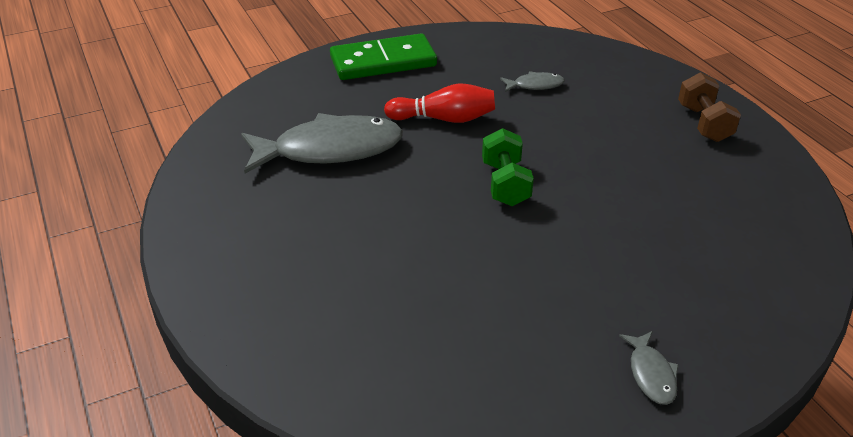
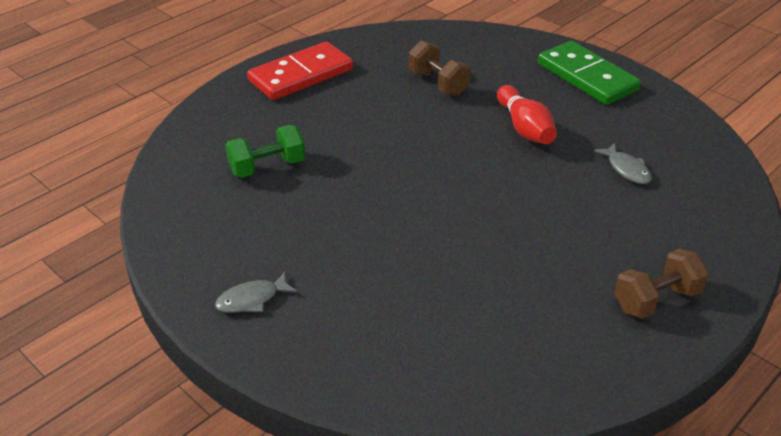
camera: 70 degrees right, 0 degrees up
grey fish [241,113,403,174] -> brown dumbbell [408,40,470,96]
green dumbbell [482,128,534,206] -> green dumbbell moved to [225,125,305,178]
none -> red domino [247,42,353,100]

